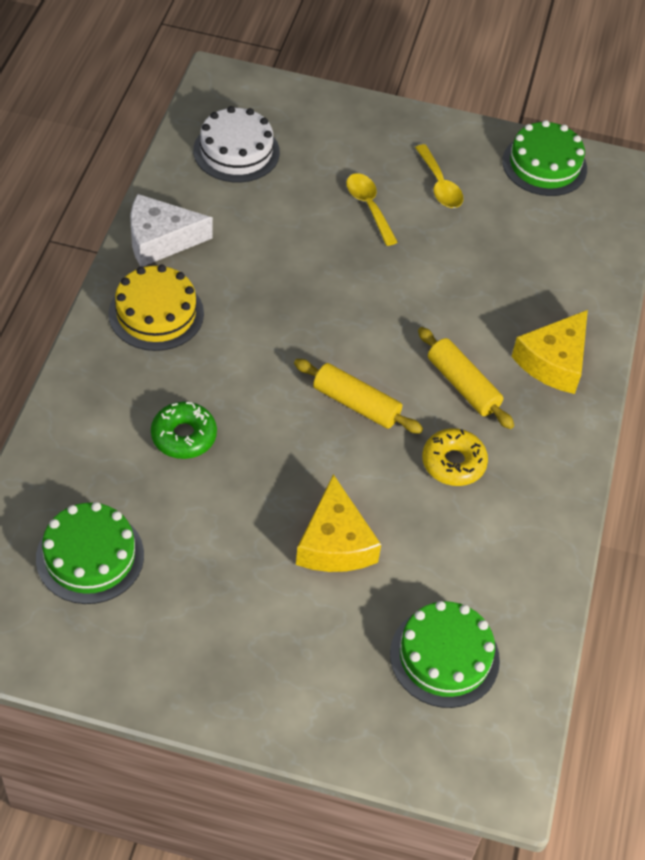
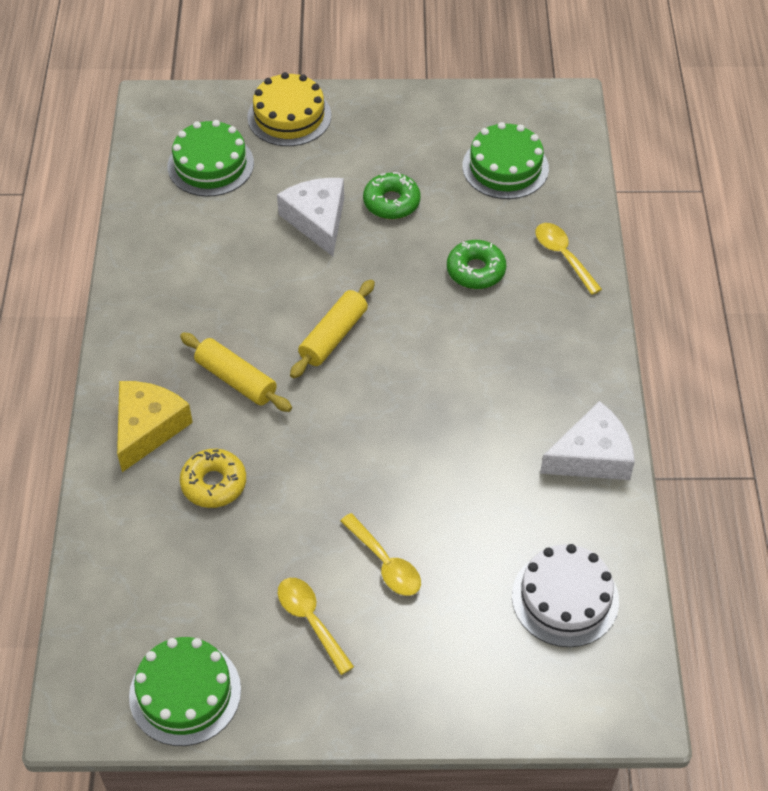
camera: 170 degrees right, 0 degrees up
yellow cake [109,265,204,351] -> yellow cake moved to [247,72,331,146]
yellow rolling pin [294,359,423,434] -> yellow rolling pin turned 75 degrees counterclockwise [290,279,375,379]
yellow cheese [296,474,381,572] -> white cheese [277,178,344,256]
yellow donut [422,428,488,486] -> yellow donut moved to [180,449,246,508]
none -> green donut [363,172,421,219]
none -> yellow spoon [535,223,602,295]

